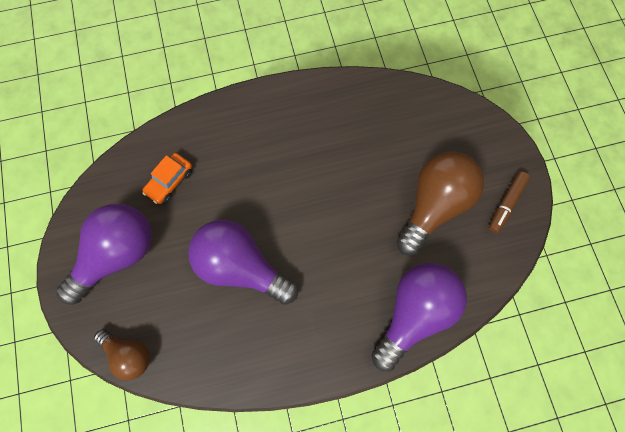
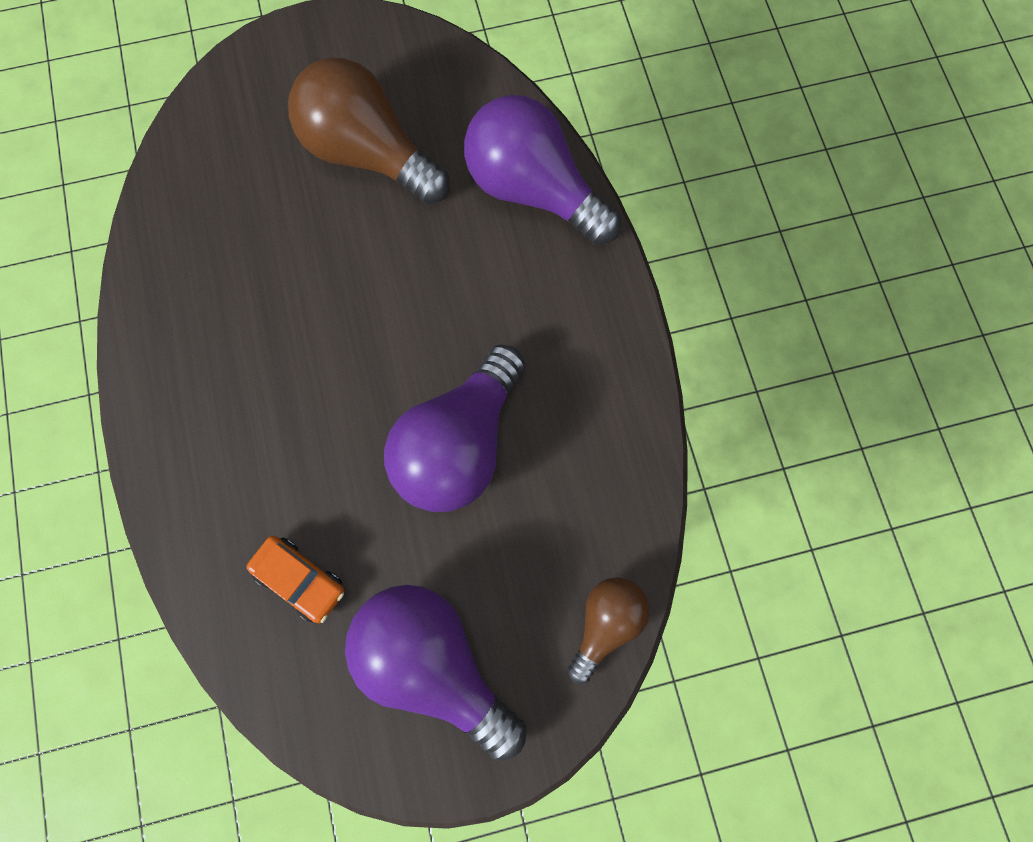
camera: 90 degrees left, 0 degrees up
brown marker [489,171,530,233] -> none

